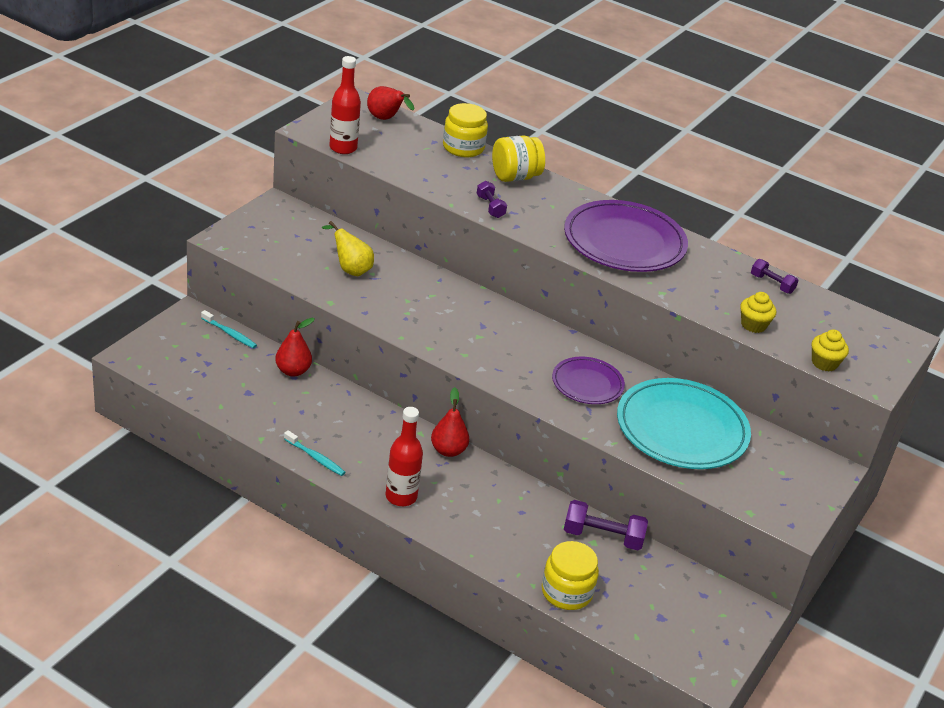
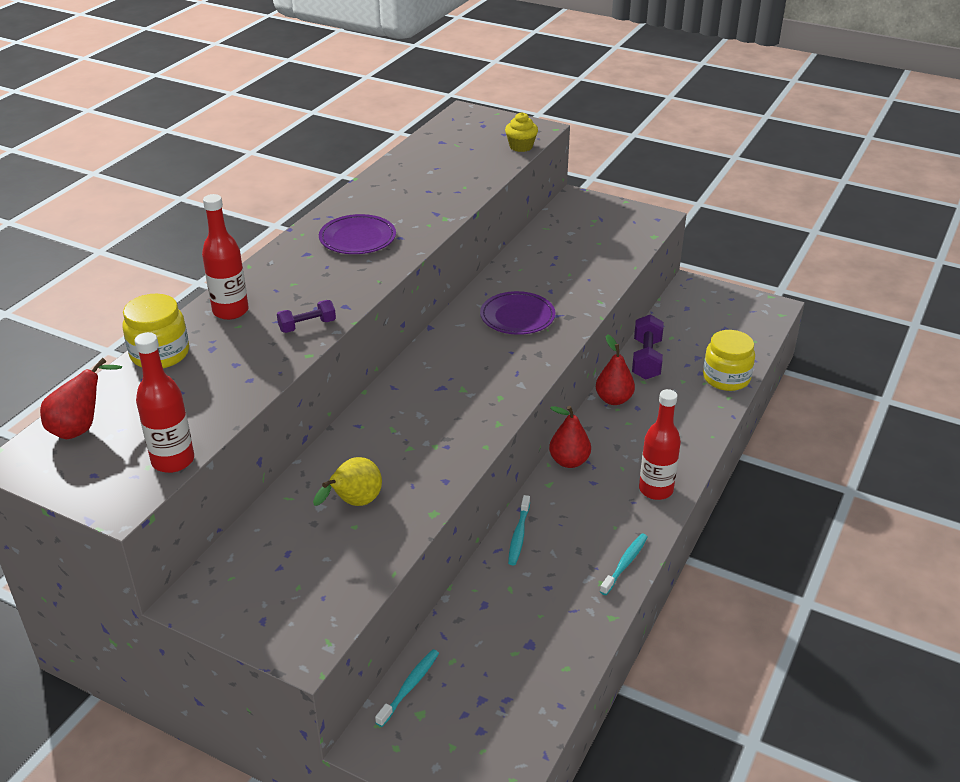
camera: 90 degrees left, 0 degrees up
red pear [275,318,315,377] -> red pear moved to [596,334,635,405]
yellow jar [492,135,545,182] -> red bottle [202,194,249,320]
purple plate [564,200,688,272] -> purple plate [319,214,396,254], size x0.56
turquoise plate [617,378,751,469] -> none
yellow cupcake [740,292,776,333] -> none
purple dumbbell [751,259,798,294] -> none
none -> turquoise toothbrush [508,495,530,565]

